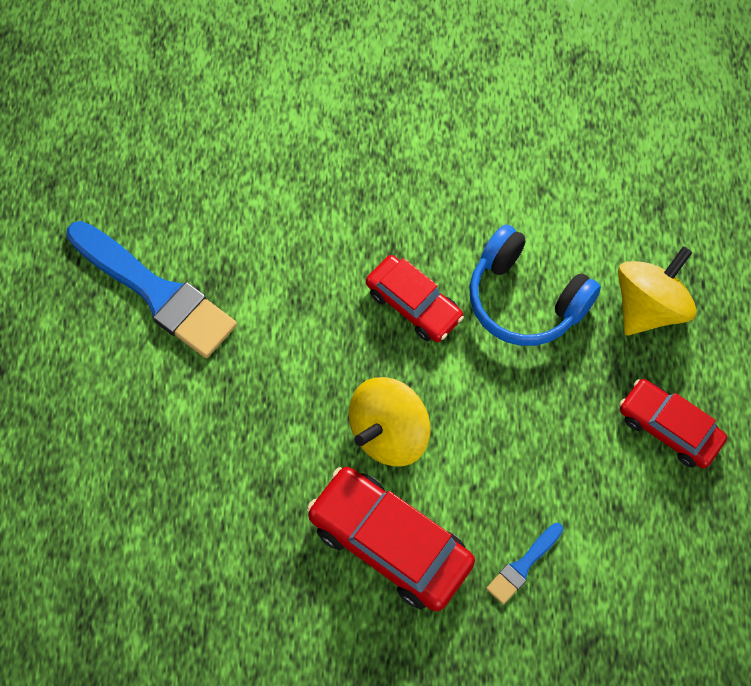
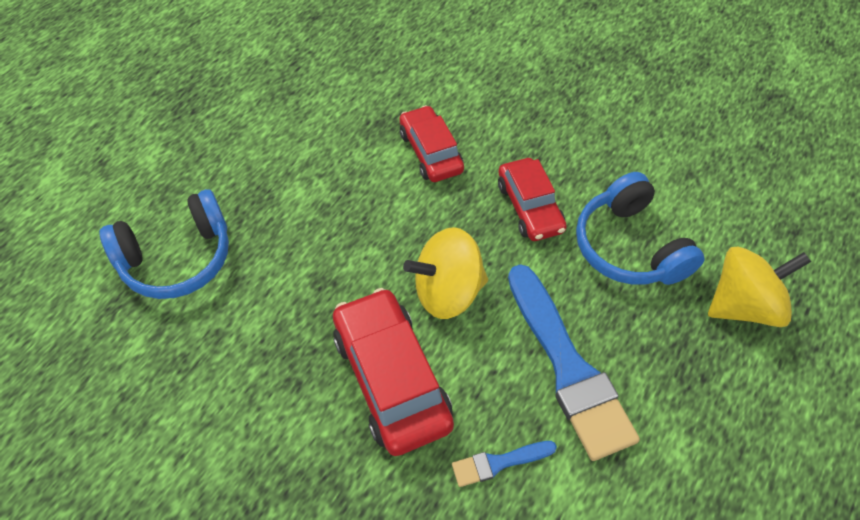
camera: 30 degrees right, 10 degrees down
blue brush [66,221,237,358] -> blue brush moved to [508,264,640,461]
red car [620,379,727,469] -> red car moved to [400,105,464,182]
none -> blue headphones [100,189,229,299]

